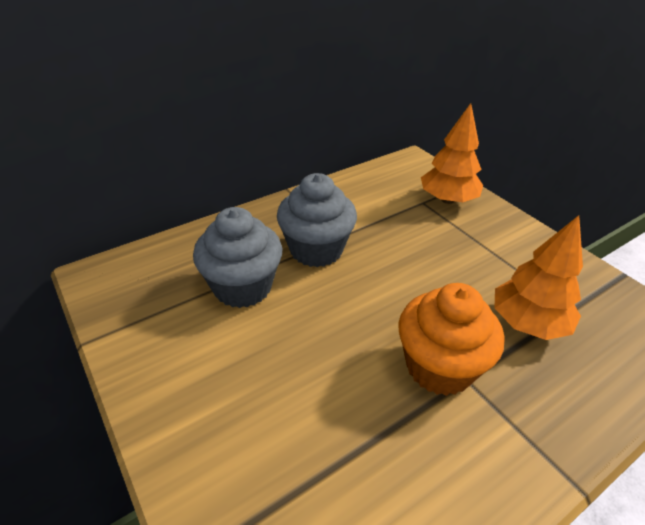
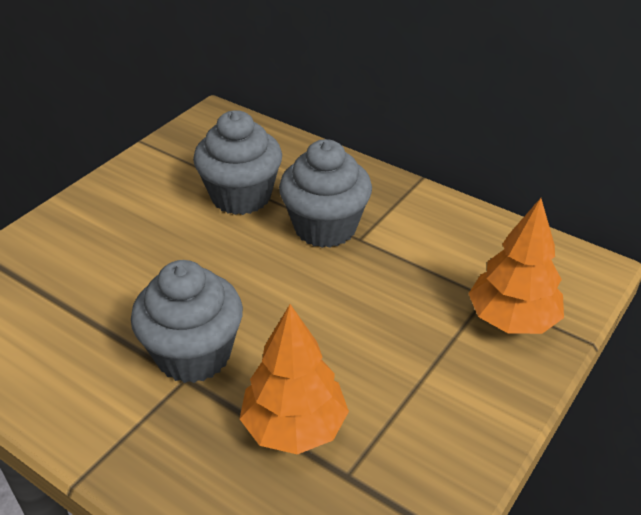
camera: 70 degrees right, 0 degrees up
orange cupcake [399,283,504,396] -> grey cupcake [131,260,243,383]

